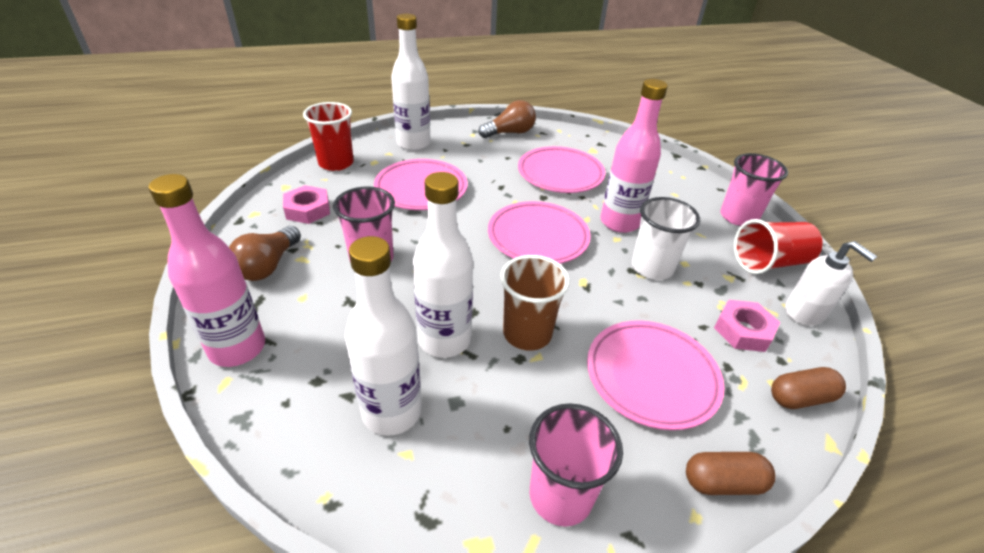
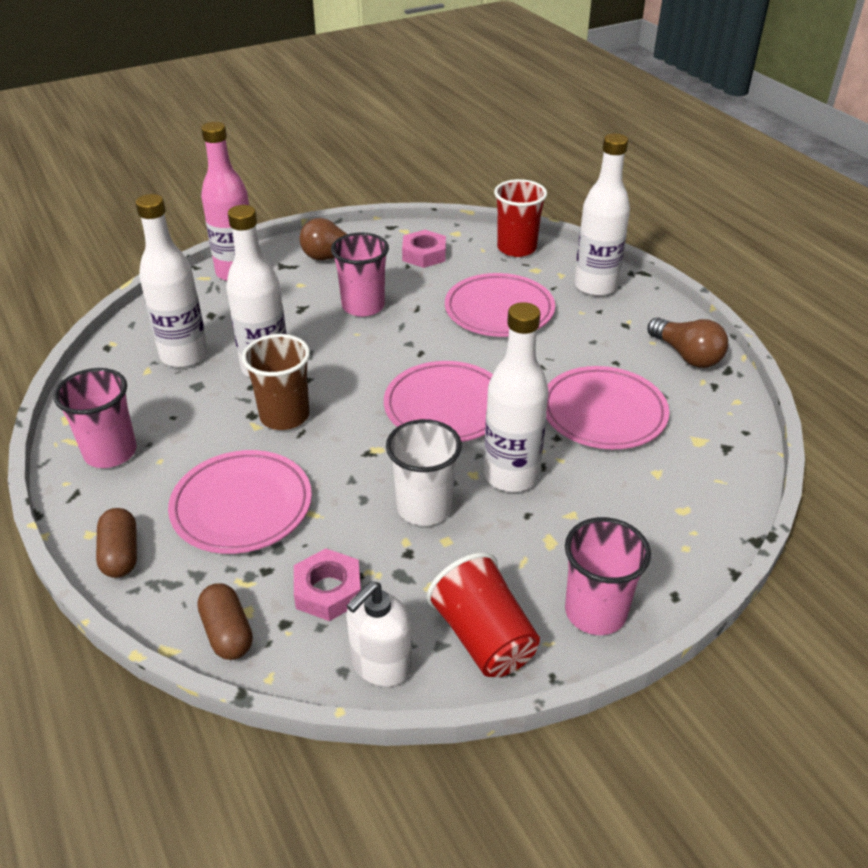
camera: 80 degrees right, 0 degrees up
pink bottle [601,79,668,233] -> white bottle [484,302,549,492]

